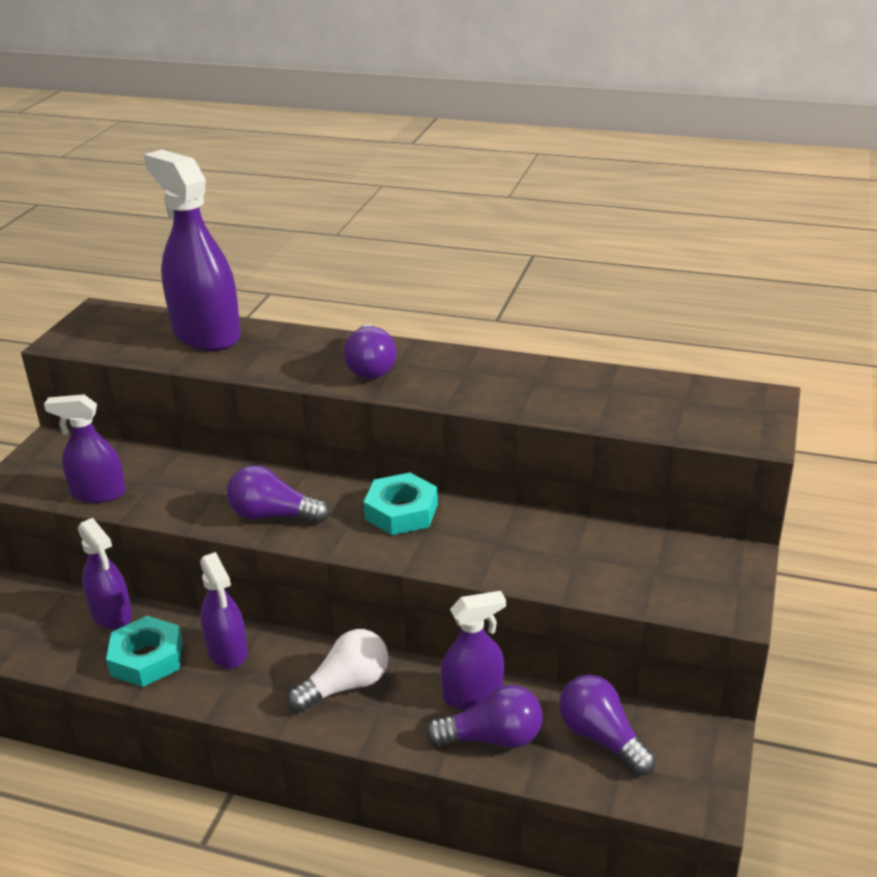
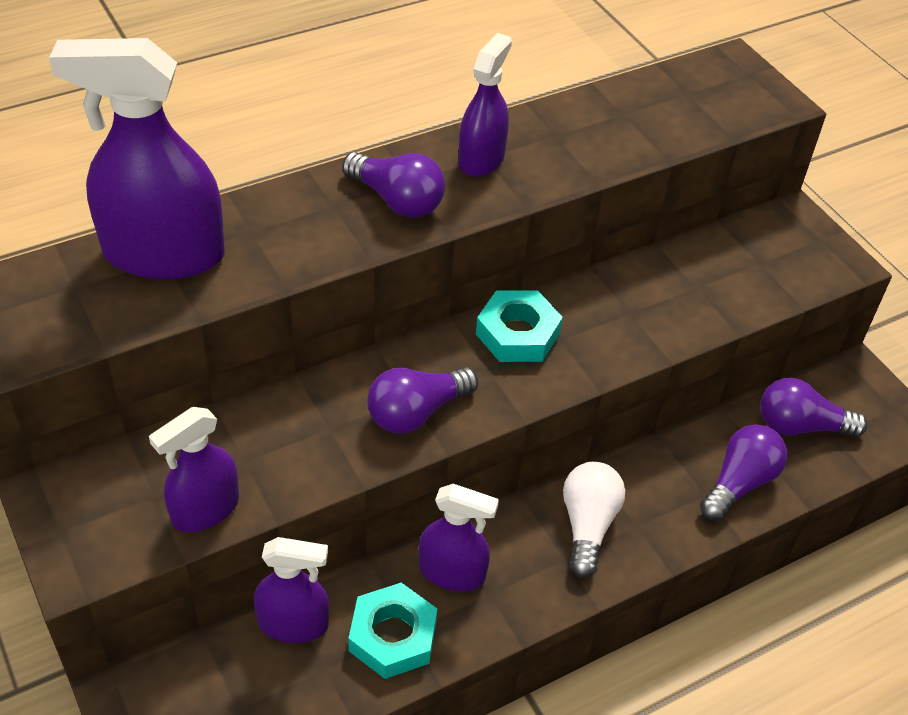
camera: 50 degrees left, 15 degrees up
purple spray bottle [441,591,506,709] -> purple spray bottle moved to [459,33,512,177]

